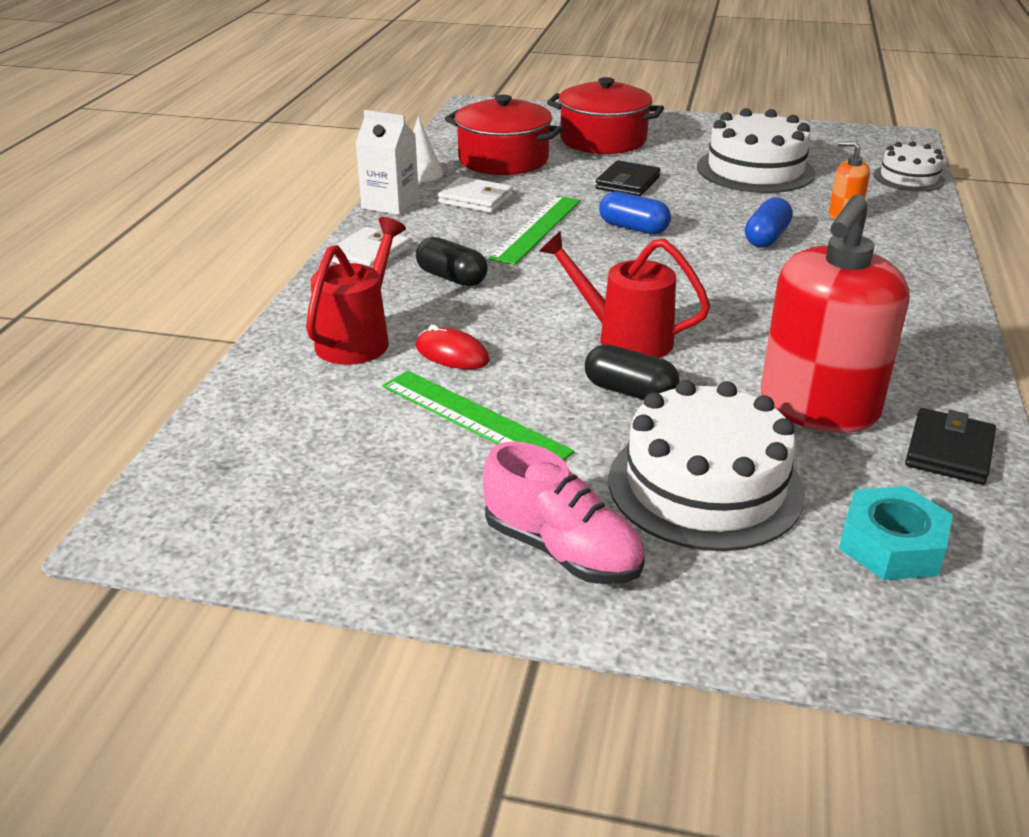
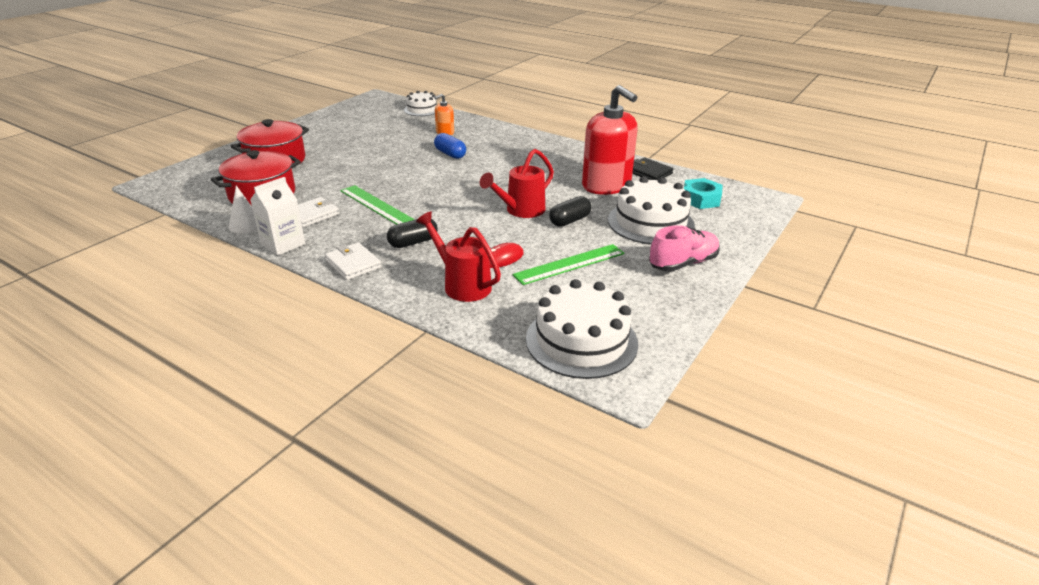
camera: 70 degrees left, 0 degrees up
black wallet [595,160,661,196] -> none
blue capsule [599,191,671,235] -> none
white cake [697,108,815,193] -> white cake moved to [526,279,638,379]

